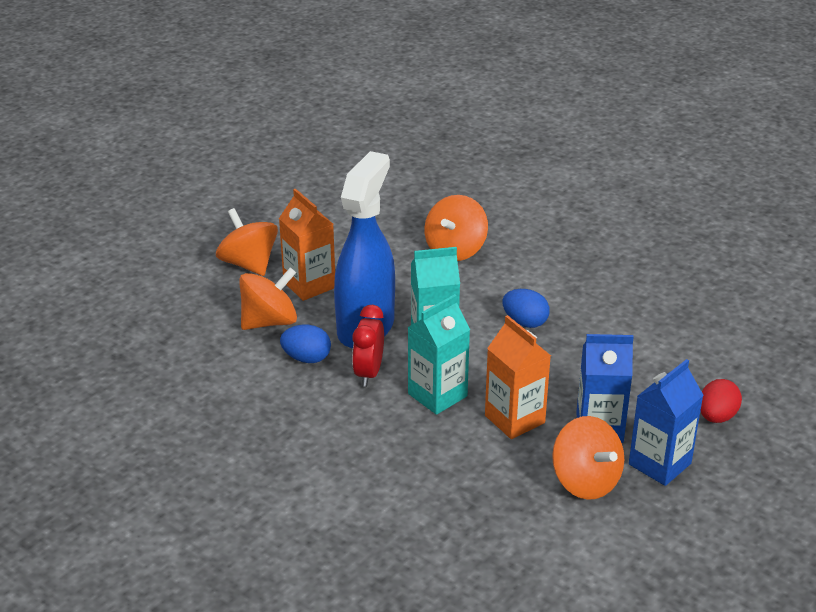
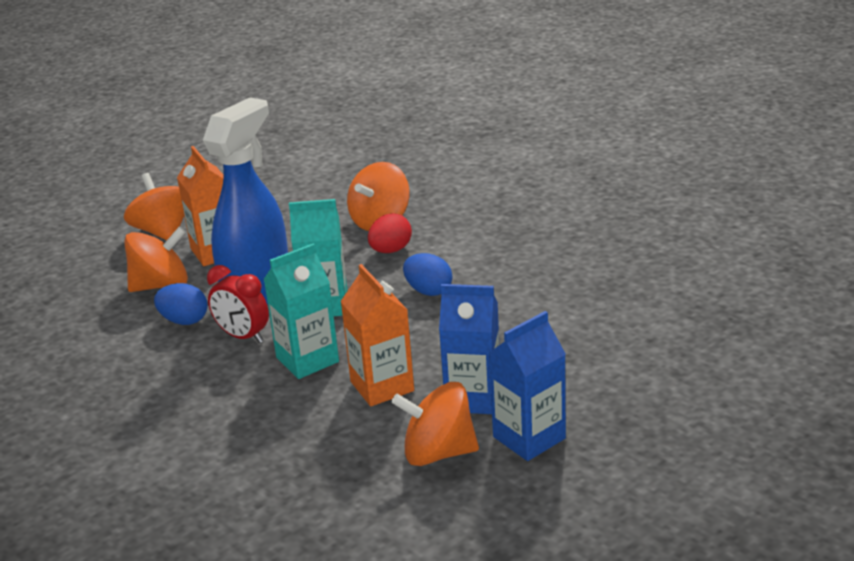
camera: 10 degrees right, 5 degrees down
red clock [352,305,384,387] -> red clock turned 75 degrees counterclockwise [207,265,269,343]
orange spinning top [552,416,624,500] -> orange spinning top turned 120 degrees clockwise [391,382,479,466]
red egg [701,379,742,423] -> red egg moved to [368,213,412,253]

